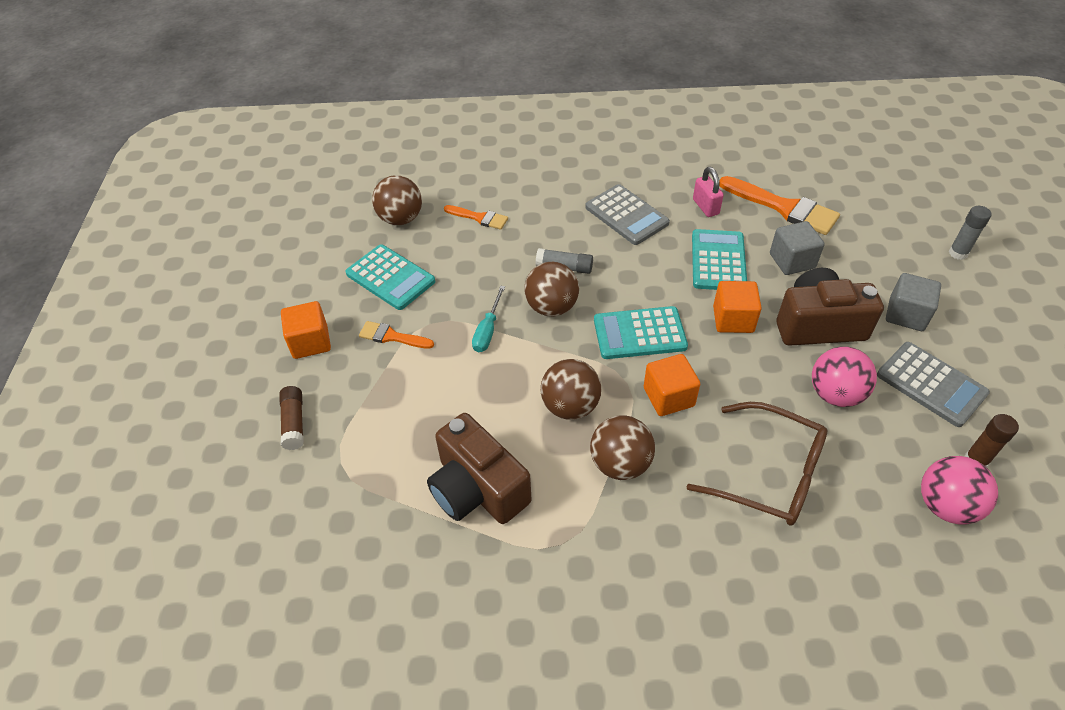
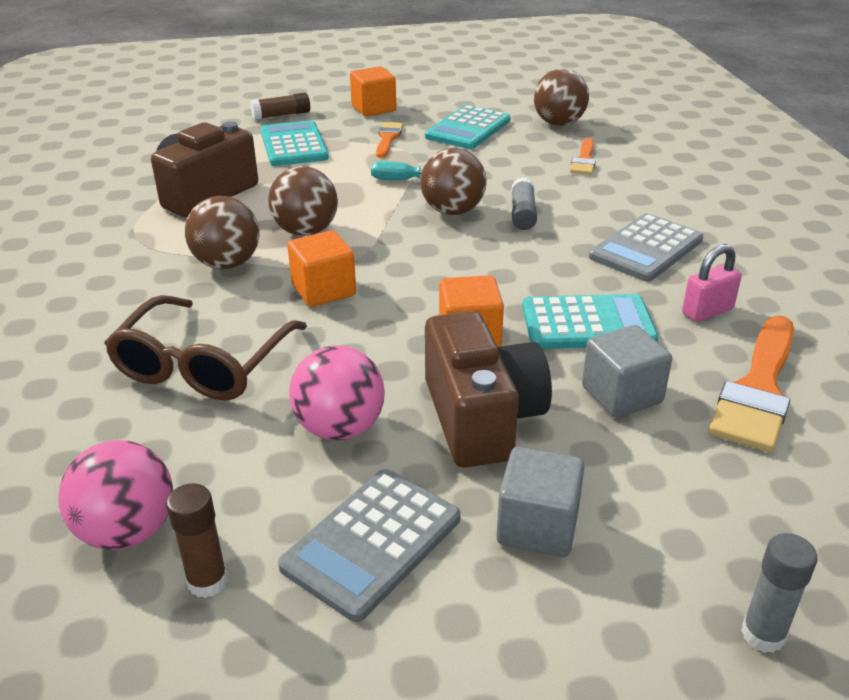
camera: 80 degrees right, 15 degrees down
turquoise calculator [594,306,688,359] -> turquoise calculator moved to [261,120,329,166]

